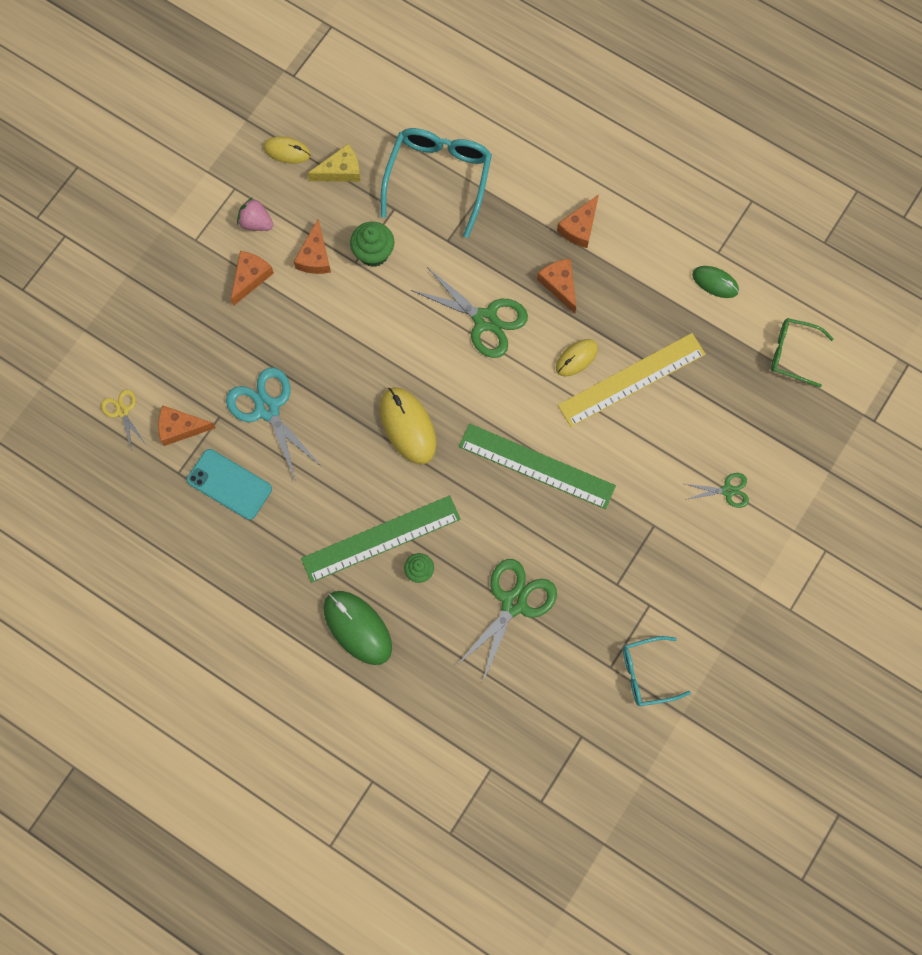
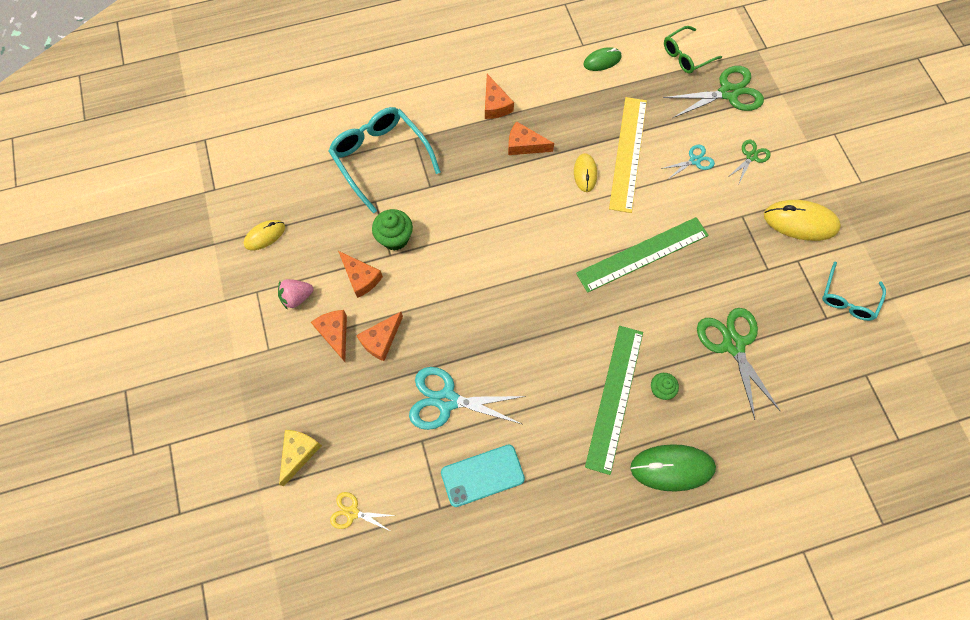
camera: 50 degrees left, 5 degrees down
orange cheese [158,405,216,446] -> orange cheese moved to [356,312,403,361]
yellow cheese [307,144,360,182] -> yellow cheese moved to [279,430,322,486]
yellow mouse [380,387,437,464] -> yellow mouse moved to [764,200,841,241]
green scissors [411,267,528,358] -> green scissors moved to [663,66,764,118]
none -> turquoise scissors [661,144,715,180]

